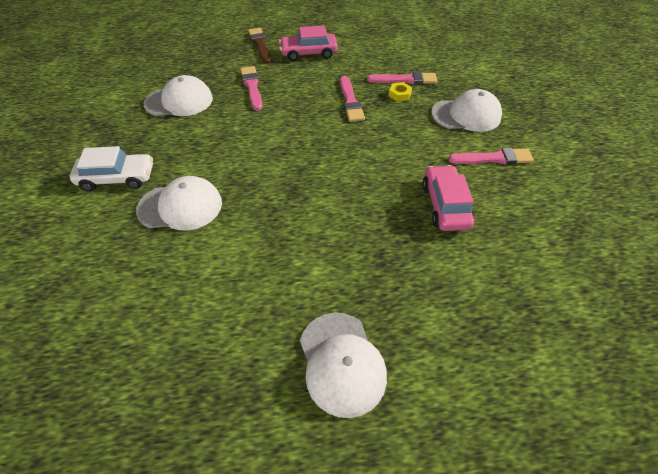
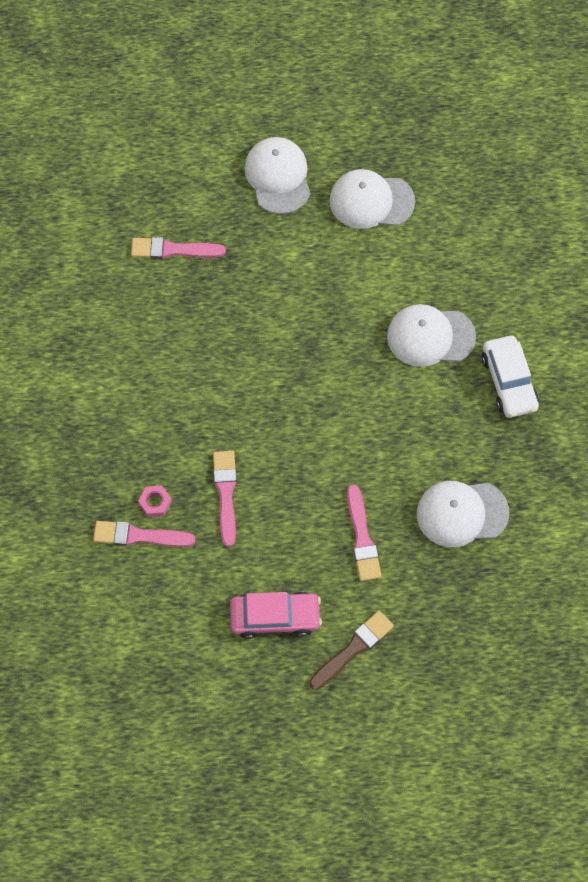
camera: 175 degrees left, 15 degrees up
white car [70,146,153,191] -> white car turned 105 degrees counterclockwise [482,336,539,418]
brown brush [248,28,271,64] -> brown brush turned 120 degrees counterclockwise [309,611,394,690]
yellow nut [389,82,412,102] -> pink nut [138,486,172,517]
pink car [422,165,474,231] -> none
white cap [431,89,502,132] -> white cap moved to [329,169,415,229]
pink brush [448,148,534,165] -> pink brush moved to [131,237,226,259]

